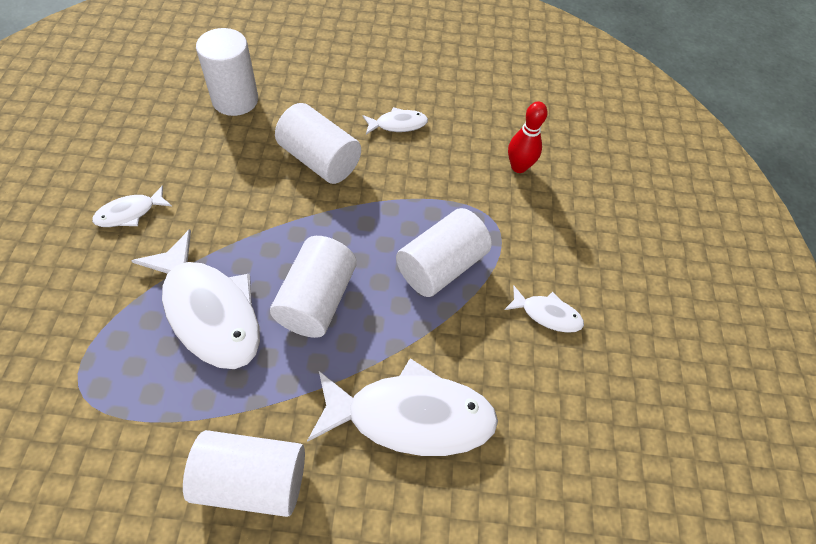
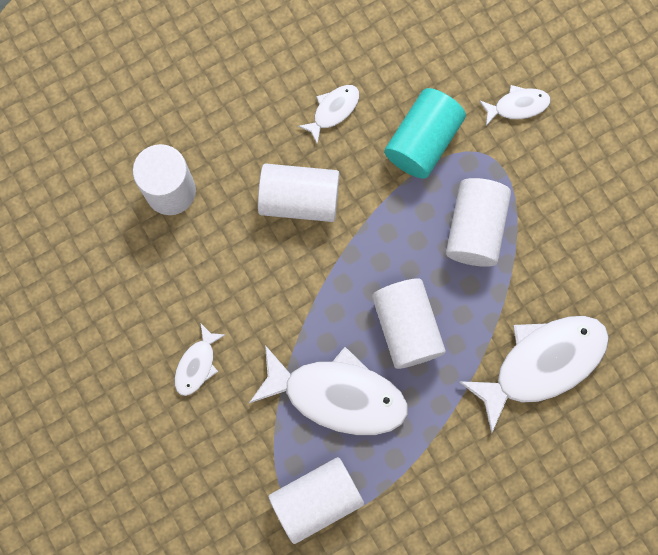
camera: 30 degrees left, 20 degrees up
white cylinder [183,430,305,517] -> white cylinder moved to [269,457,364,544]
white fish [504,286,584,333] -> white fish moved to [479,85,551,125]
red bowling pin [508,102,548,173] -> none
none -> turquoise cylinder [384,88,466,179]

